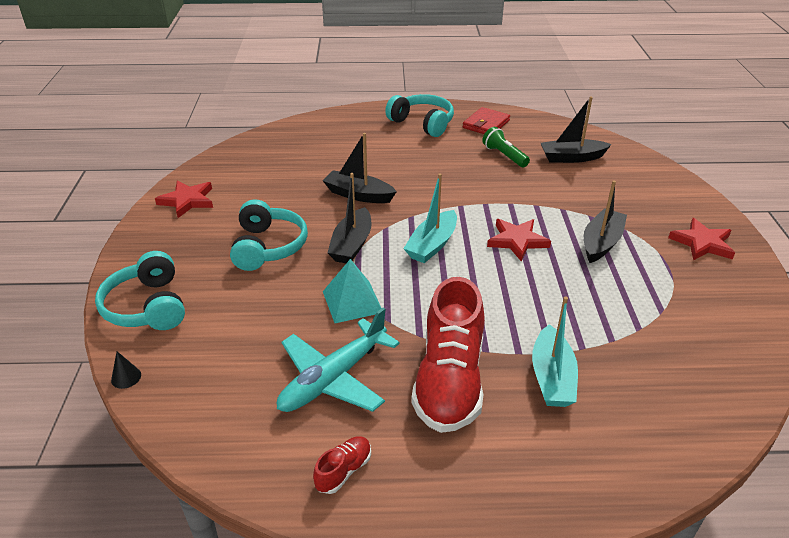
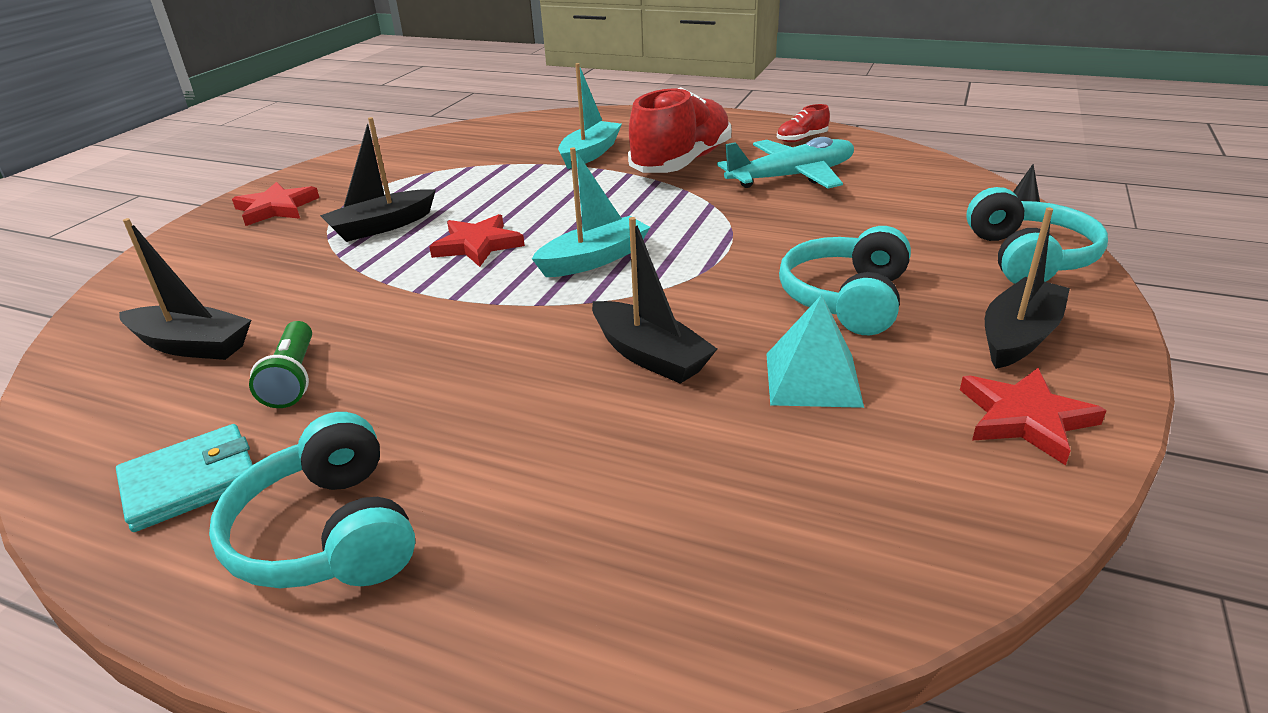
camera: 155 degrees left, 5 degrees down
turquoise pyramid [323,259,382,323] -> turquoise pyramid moved to [766,295,864,408]
black boat [327,173,371,263] -> black boat moved to [985,208,1070,369]
red wallet [463,107,510,134] -> turquoise wallet [116,424,253,532]

